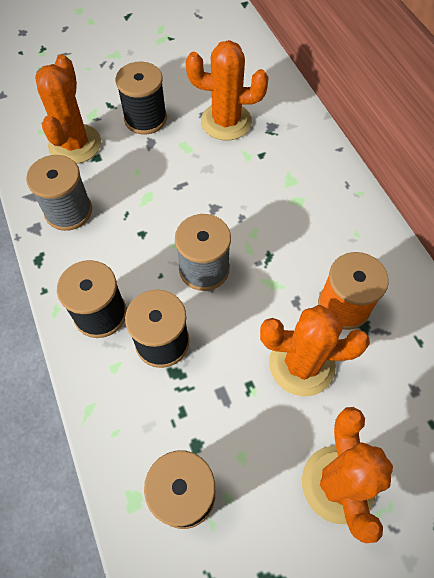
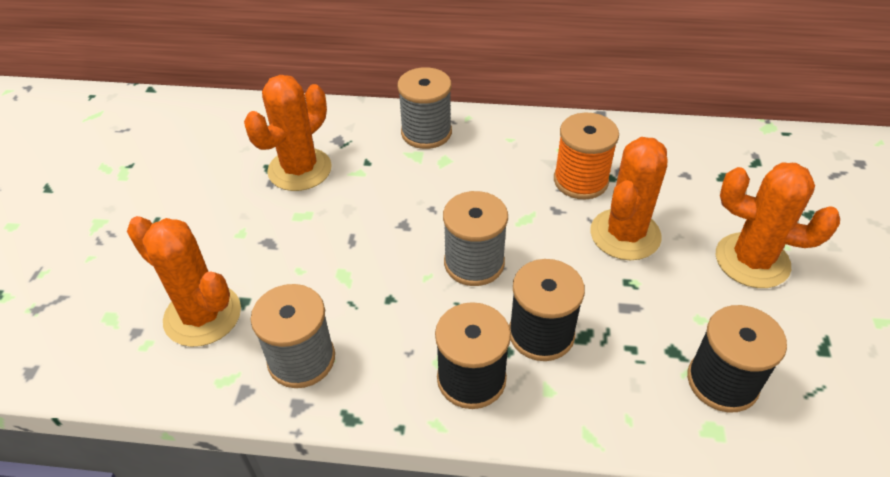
camera: 60 degrees left, 15 degrees down
black spool [116,62,167,135] -> none
none -> grey spool [397,67,452,149]

